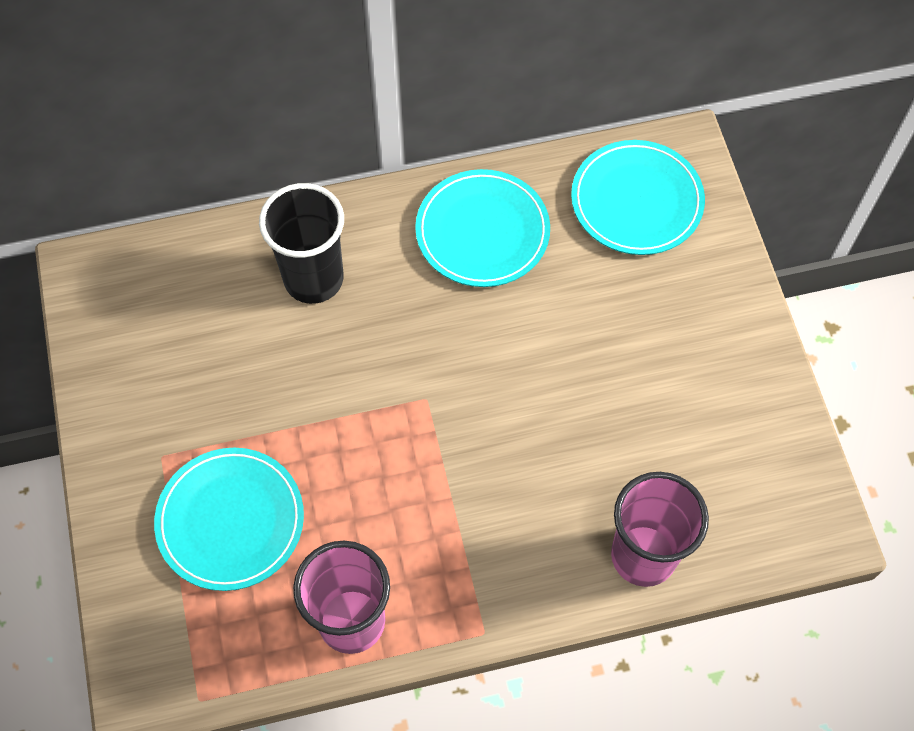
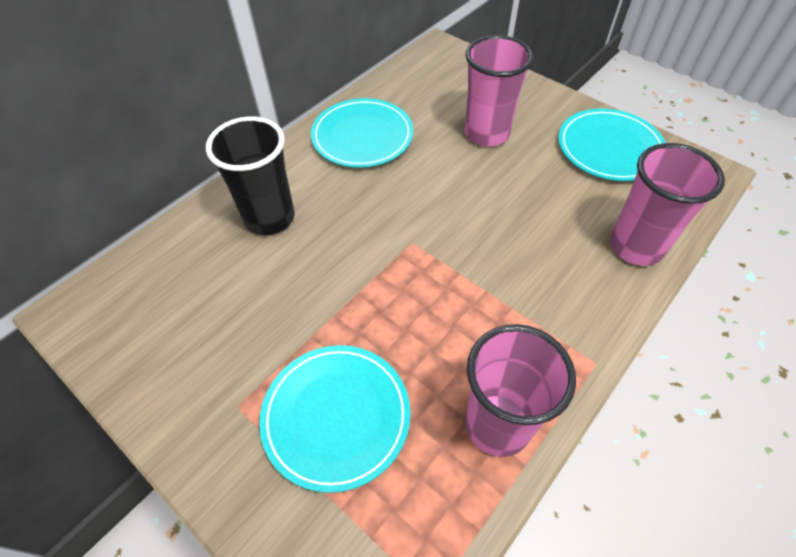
camera: 35 degrees left, 10 degrees down
turquoise plate [571,140,705,255] -> turquoise plate moved to [558,108,666,181]
none -> pink cup [465,35,534,147]

